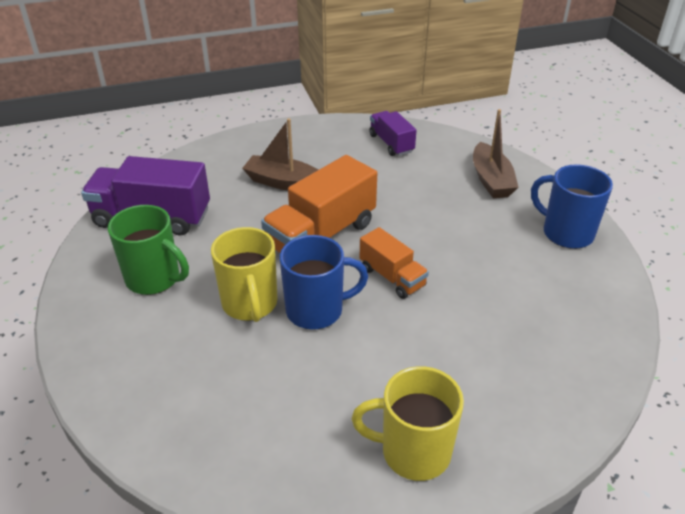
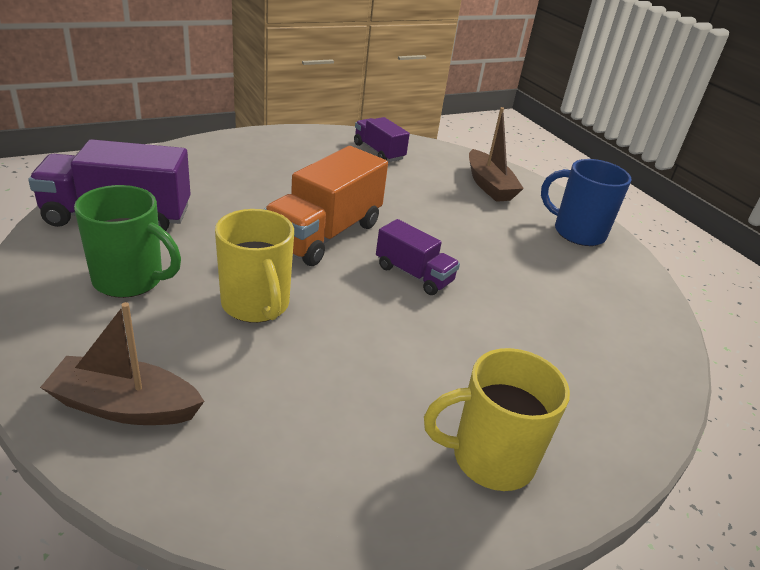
camera: 15 degrees left, 5 degrees down
brown boat [242,118,318,191] -> brown boat moved to [40,302,204,425]
blue mug [280,235,368,330] -> none
orange truck [360,227,429,299] -> purple truck [376,219,460,295]

